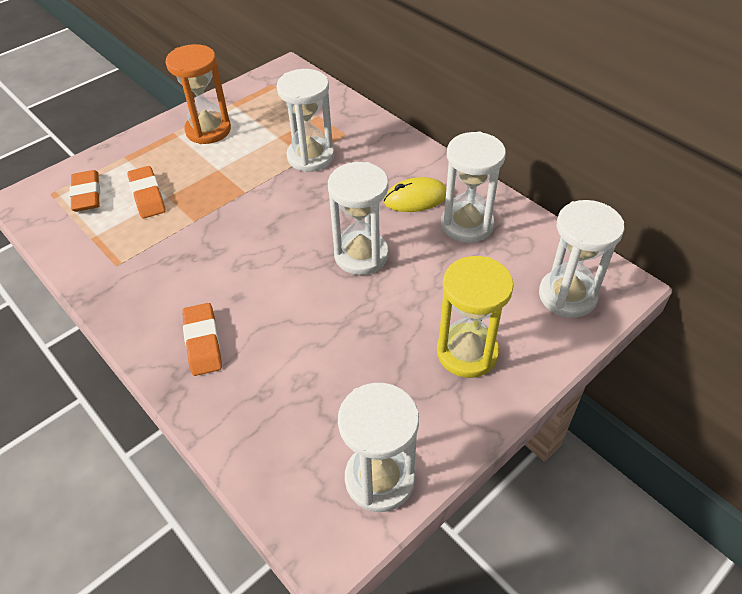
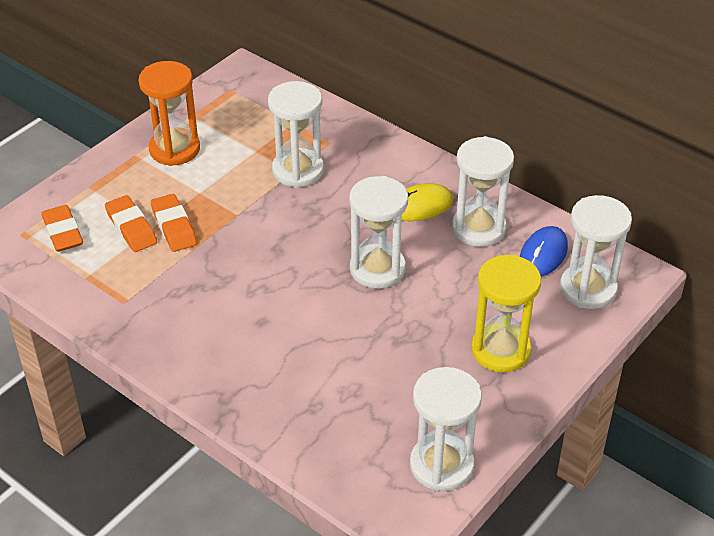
camera: 10 degrees left, 5 degrees down
orange eraser [182,303,222,376] -> orange eraser moved to [151,194,197,252]
none -> blue mouse [519,226,568,277]

